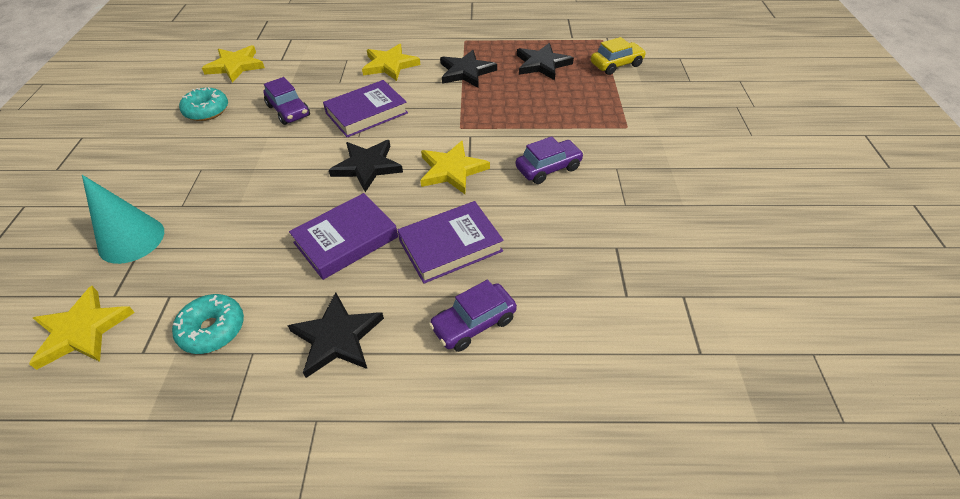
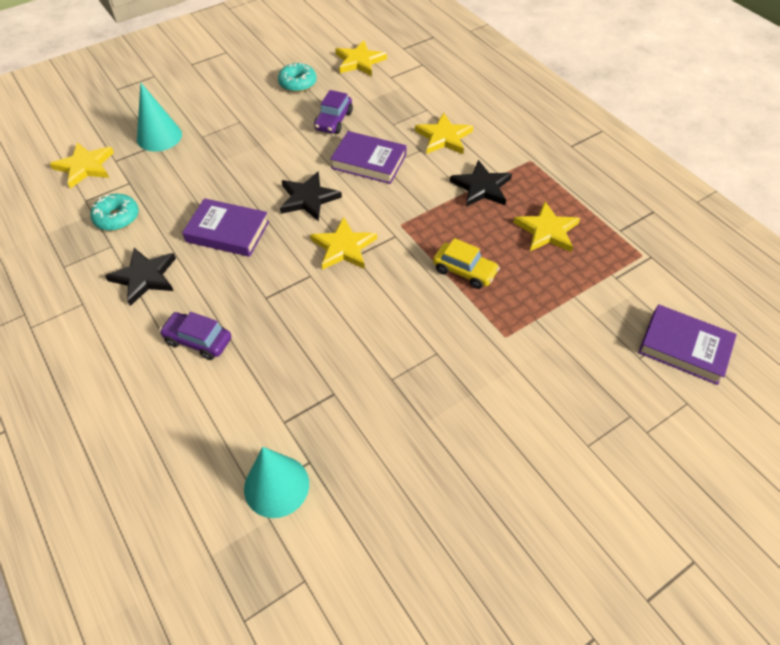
camera: 55 degrees right, 5 degrees up
purple book [398,201,504,284] -> purple book moved to [638,304,737,385]
purple car [516,136,584,184] -> none
black star [517,43,574,80] -> yellow star [513,201,580,252]
yellow car [591,37,646,75] -> yellow car moved to [433,238,500,289]
none -> turquoise cone [244,447,309,518]

